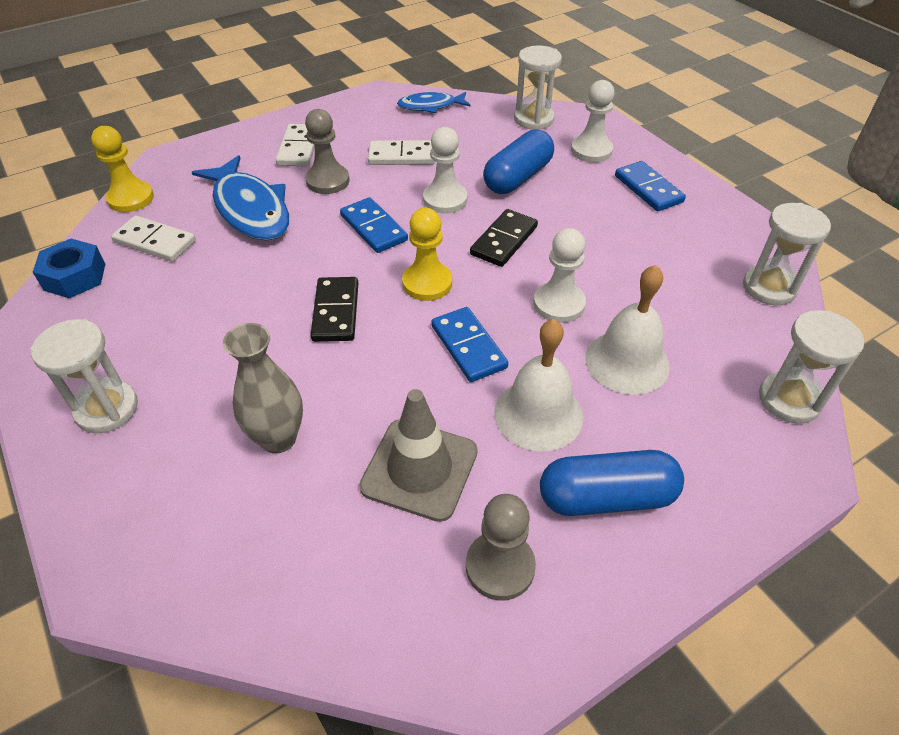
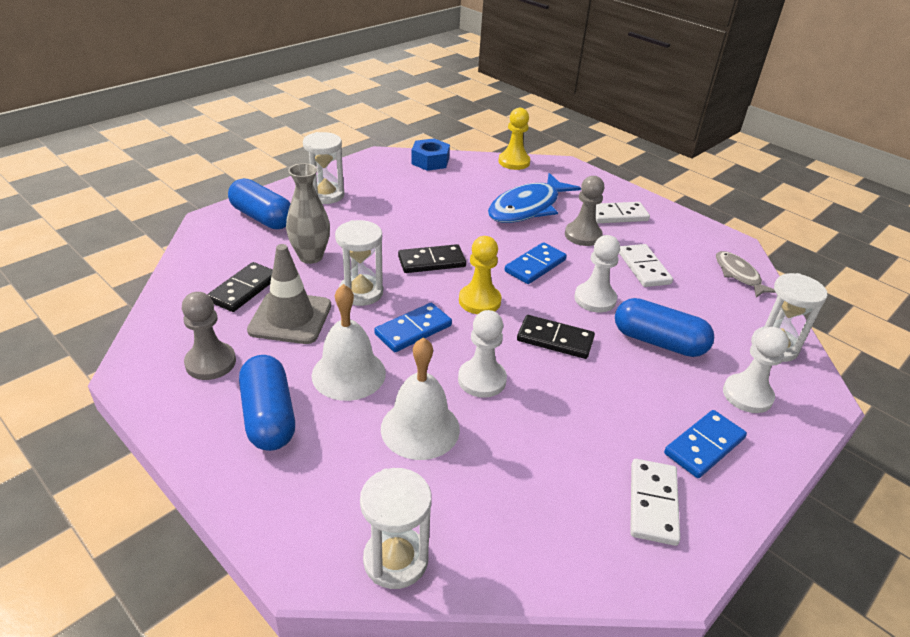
camera: 75 degrees right, 10 degrees down
white domino [111,215,196,262] -> white domino moved to [630,459,680,546]
blue fish [397,92,471,113] -> grey fish [716,251,776,298]
white hourglass [743,203,831,306] -> white hourglass moved to [335,220,383,306]
none -> black domino [207,262,273,312]
none -> blue capsule [228,178,291,229]

